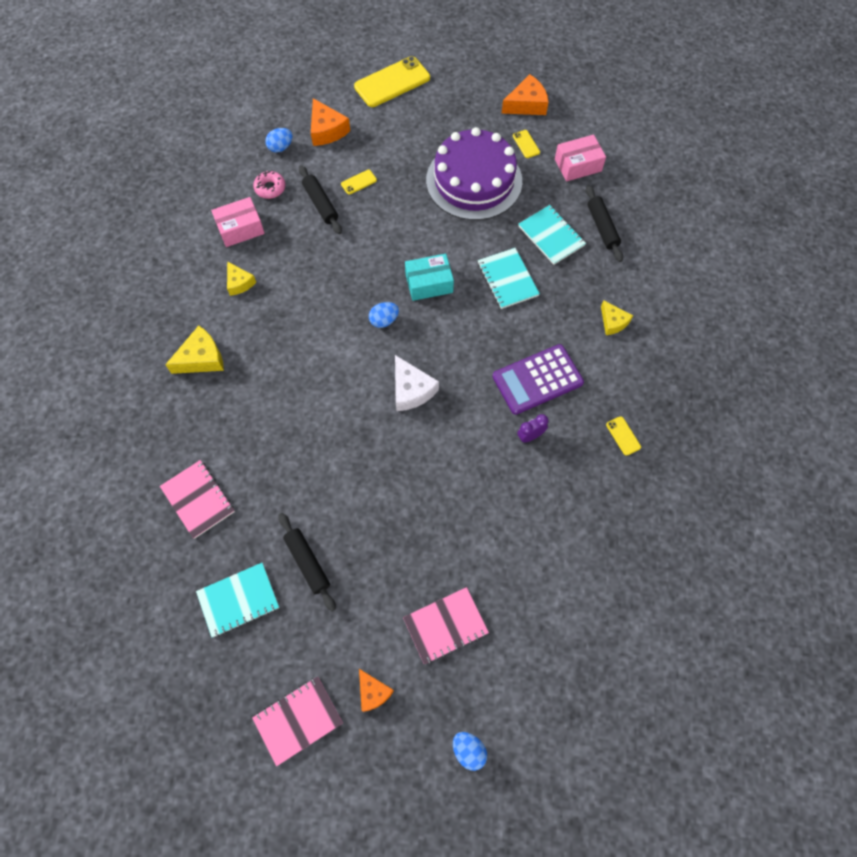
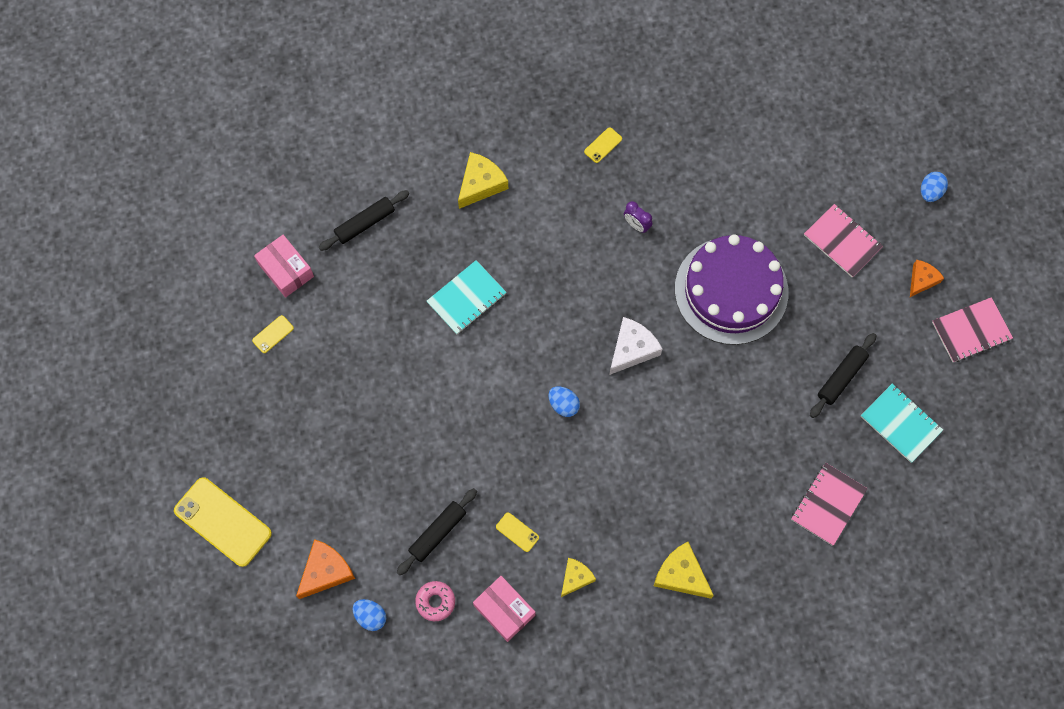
camera: 110 degrees left, 5 degrees up
pink notebook [252,677,343,766] -> pink notebook turned 60 degrees counterclockwise [932,297,1013,362]
yellow phone [341,170,377,195] -> yellow phone moved to [496,512,539,552]
turquoise box [405,254,454,301] -> none
purple cake [426,127,522,220] -> purple cake moved to [675,235,788,345]
purple calculator [493,344,584,415] -> none
orange cheese [502,74,548,115] -> none
turquoise notebook [519,205,586,265] -> none
yellow cheese [601,300,633,335] -> yellow cheese [458,152,508,209], size x1.53

